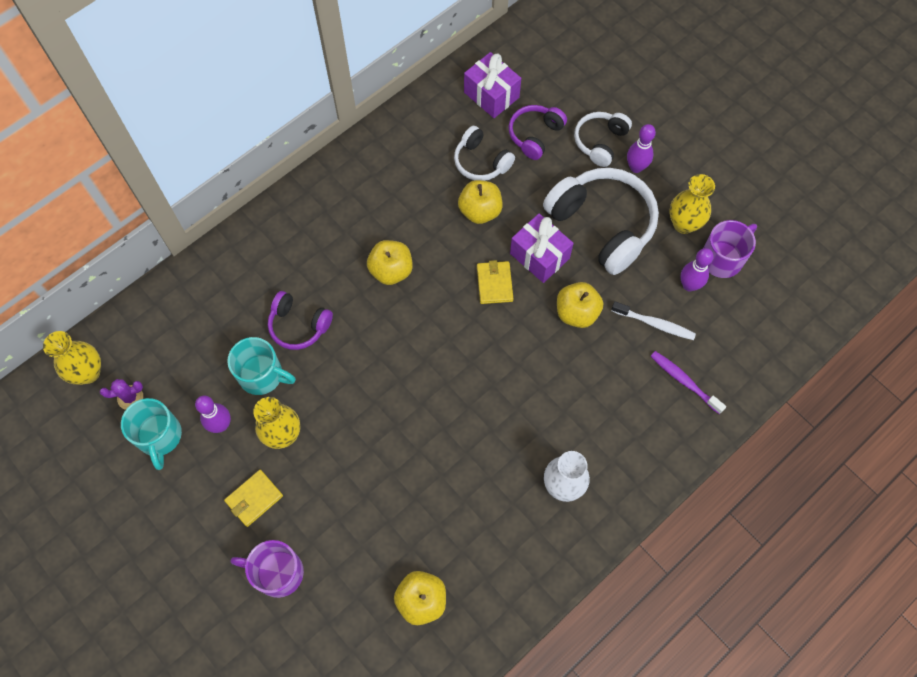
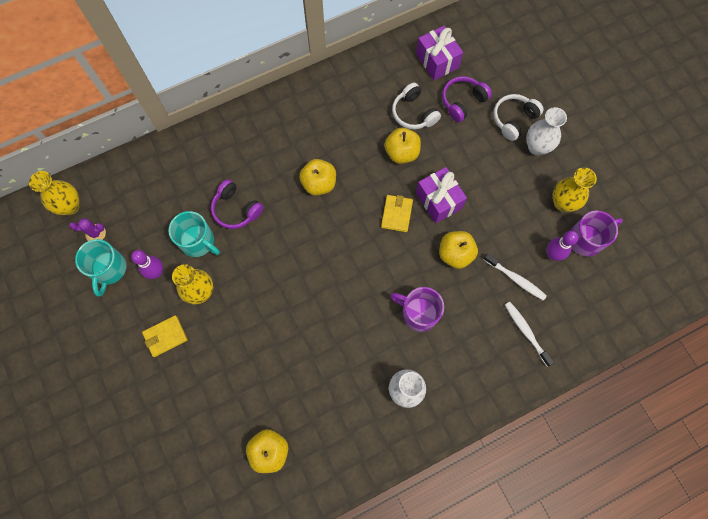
camera: 15 degrees right, 5 degrees up
purple mug [230,540,304,598] -> purple mug moved to [390,287,444,332]
white headphones [543,168,659,275] -> none
purple bowling pin [627,124,656,173] -> white vase [526,107,567,156]
purple toothbrush [651,351,726,414] -> white toothbrush [505,302,555,366]

